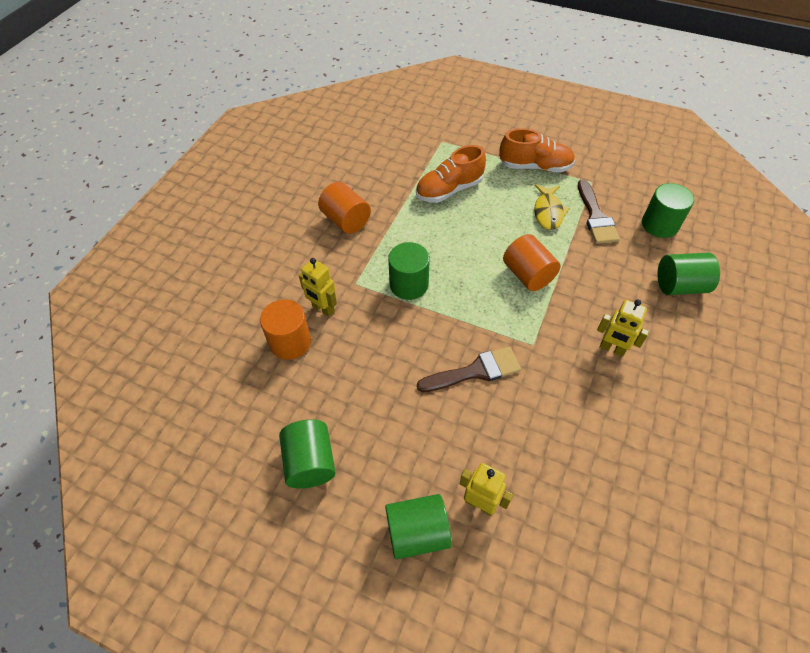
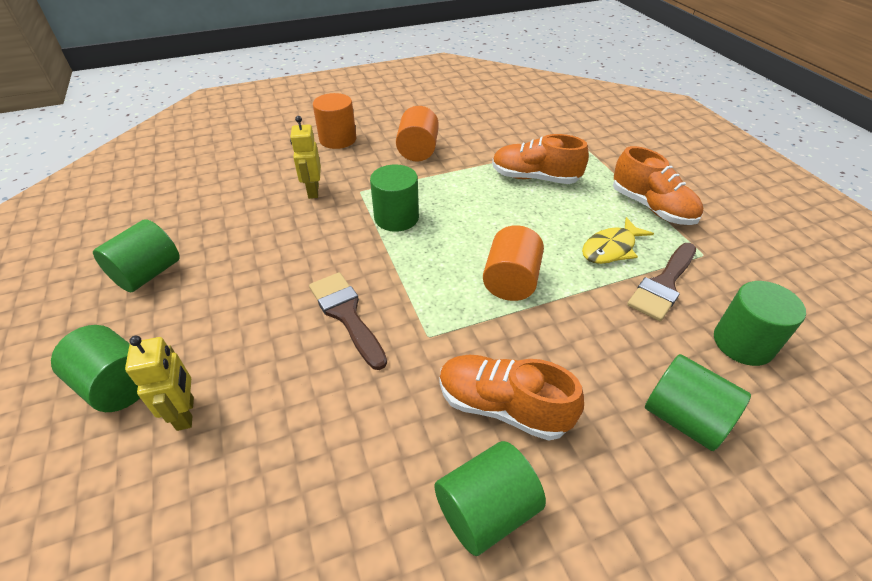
camera: 45 degrees right, 10 degrees down
orange cylinder [260,299,311,360] -> orange cylinder moved to [313,93,356,149]
brown brush [417,347,521,392] -> brown brush turned 150 degrees counterclockwise [309,272,387,370]
yellow robot [597,300,649,357] -> orange shoe [439,355,584,441]
none -> green cylinder [434,441,546,556]

